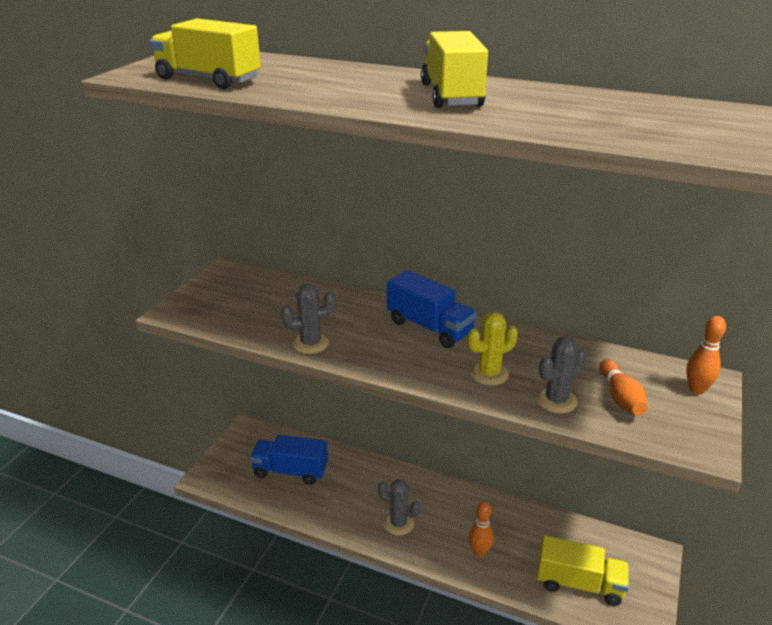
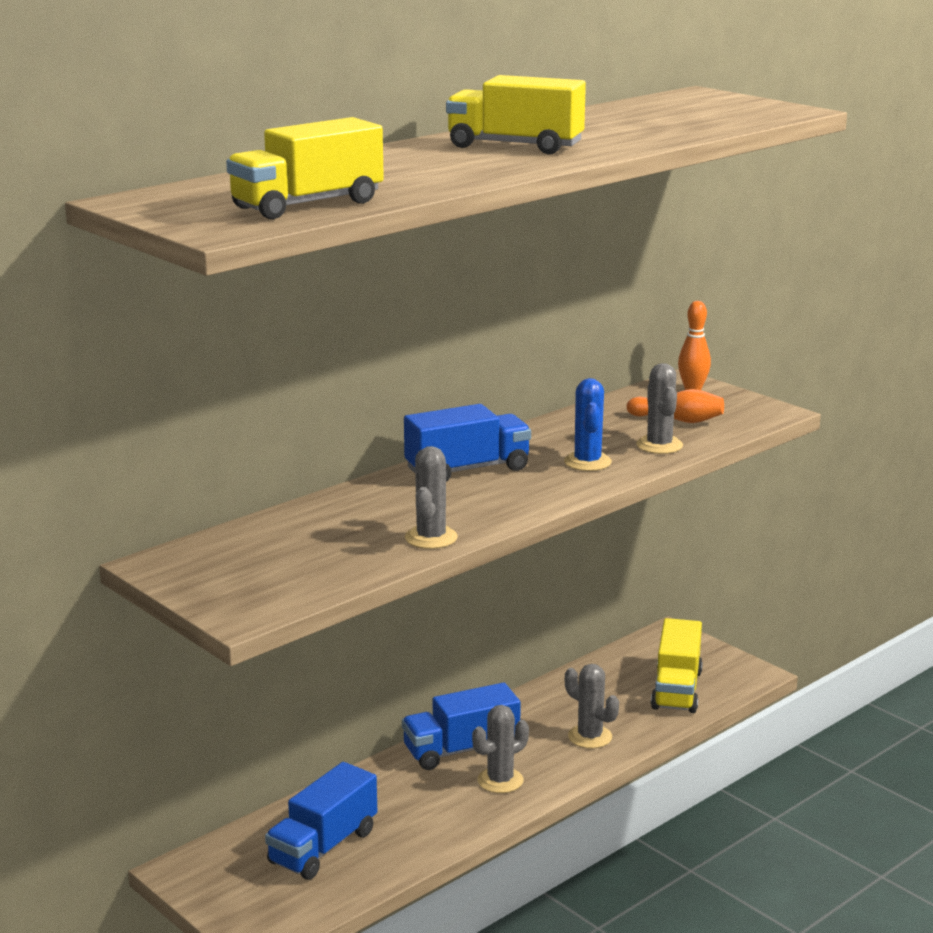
camera: 65 degrees left, 10 degrees down
yellow cactus [467,312,518,386] -> blue cactus [564,378,612,471]
orange bowling pin [469,501,494,557] -> grey cactus [565,664,619,748]
yellow truck [537,535,629,606] -> yellow truck turned 150 degrees clockwise [651,618,703,713]
none -> blue truck [402,683,521,770]

